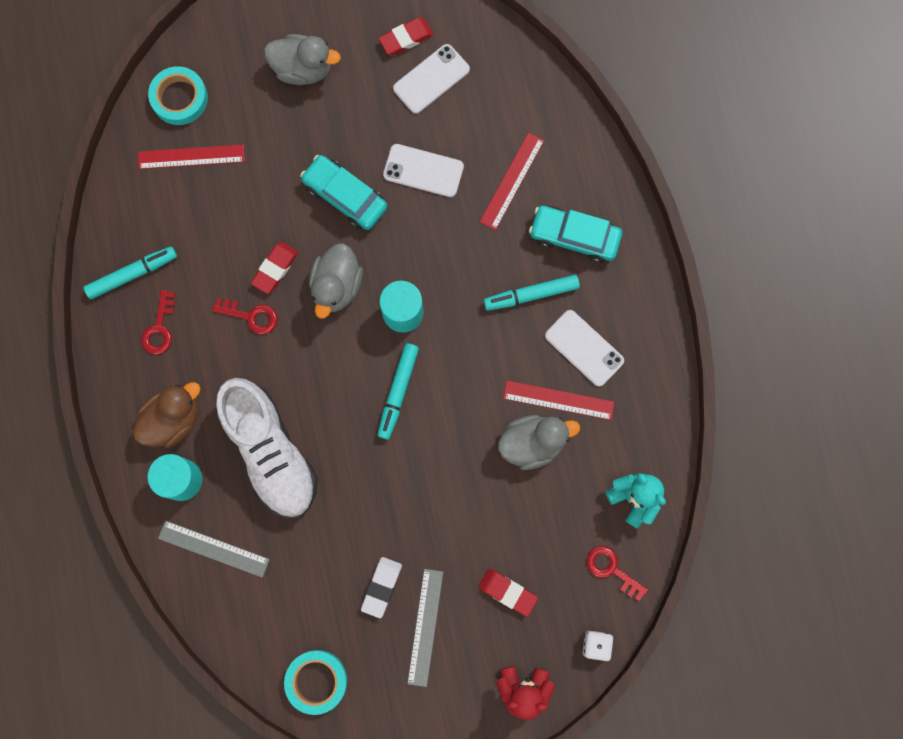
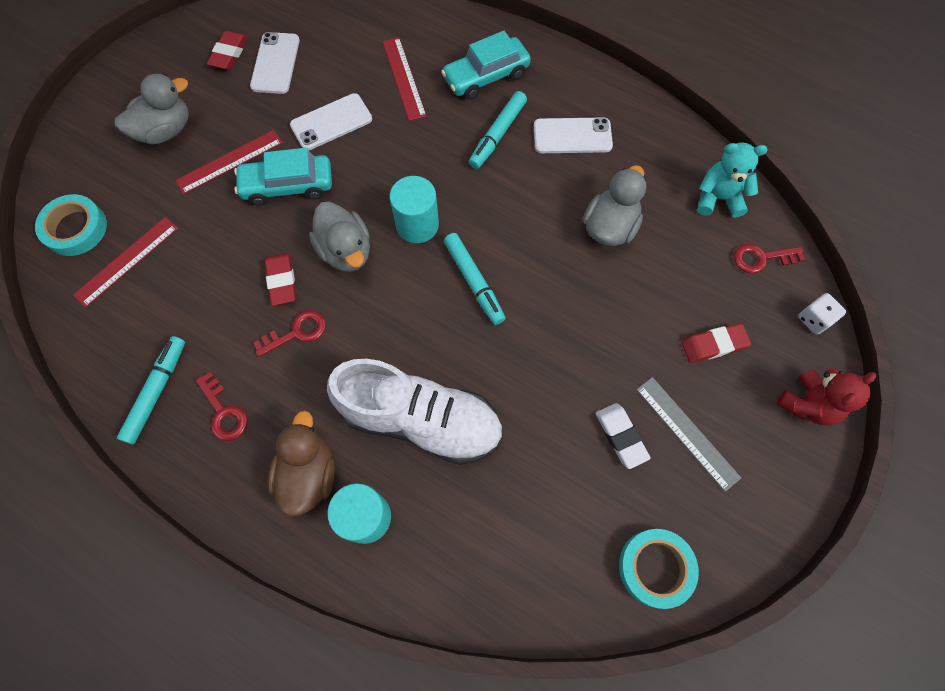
camera: 45 degrees left, 10 degrees down
grey ruler [158,521,270,578] -> none
red ruler [503,381,615,420] -> red ruler moved to [175,130,283,194]

